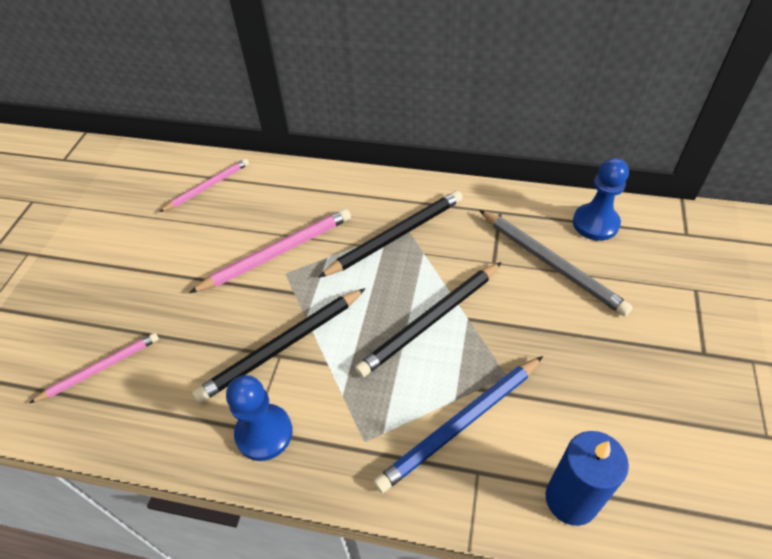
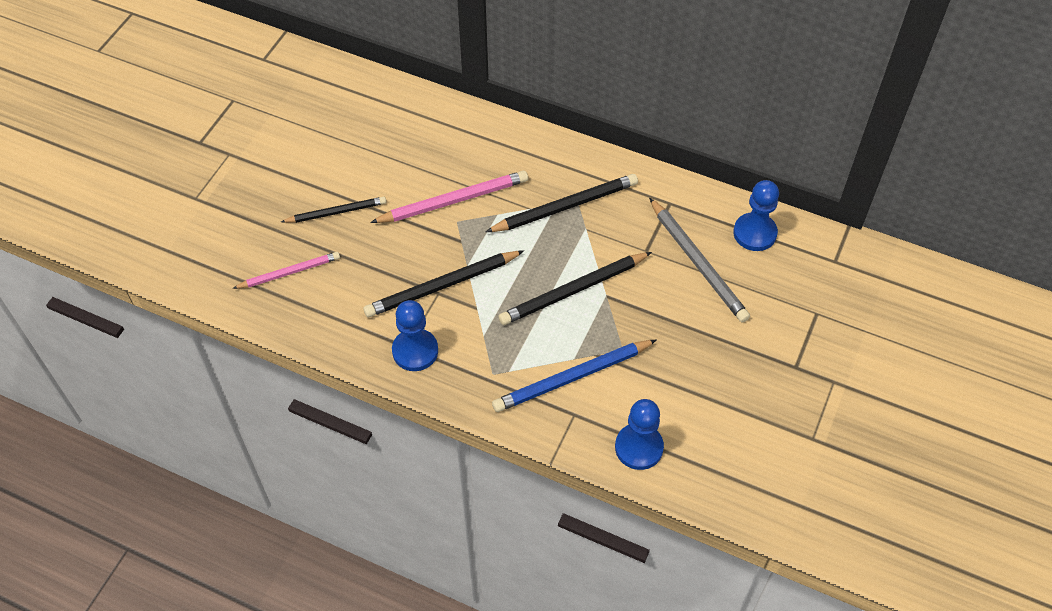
camera: 10 degrees right, 5 degrees up
pink pencil [160,158,249,212] -> none
blue candle [546,431,629,526] -> blue pawn [615,399,664,470]
none -> black pencil [281,197,386,223]

